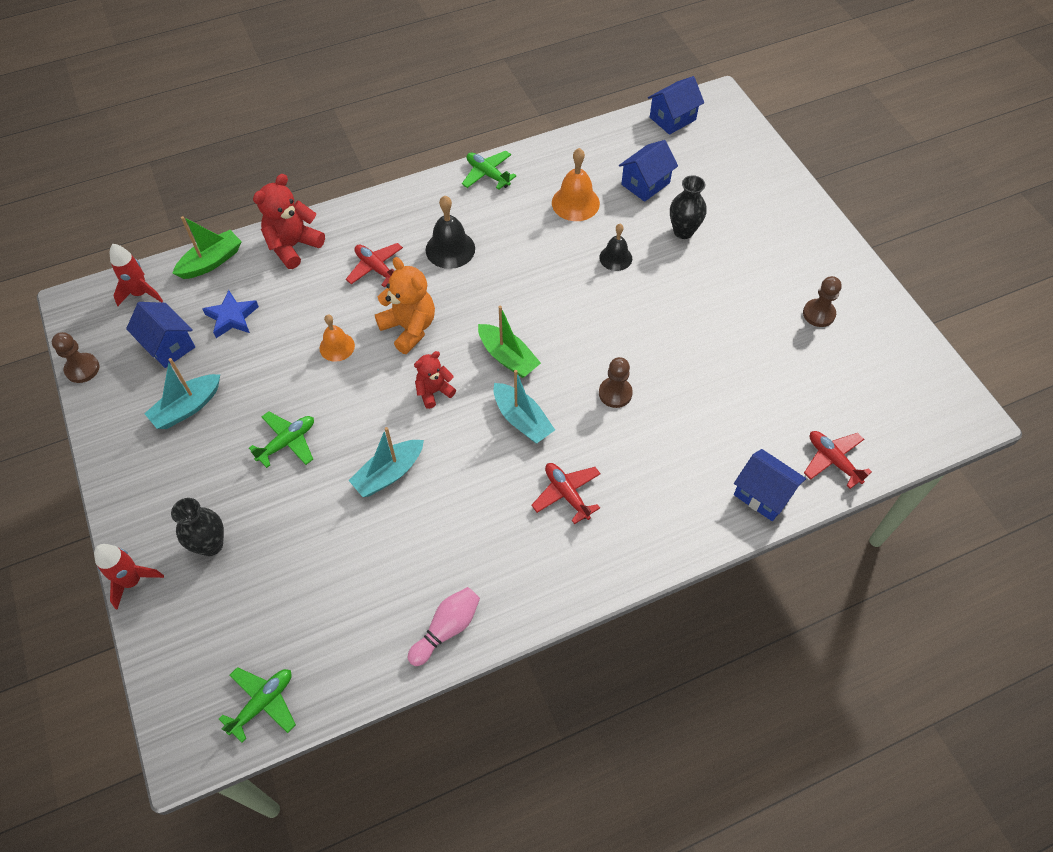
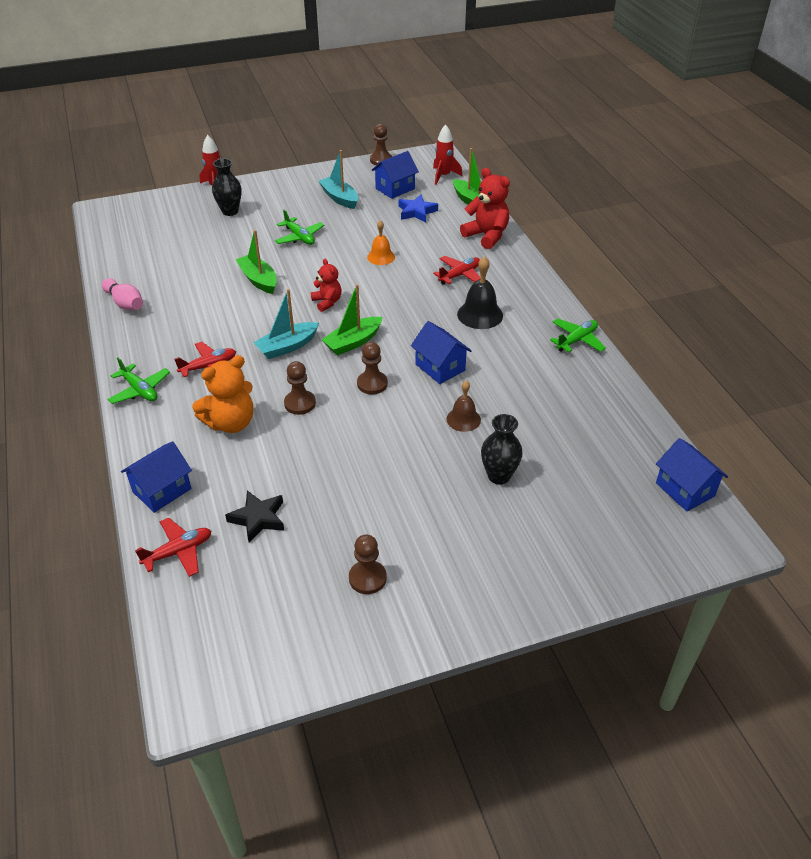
camera: 95 degrees right, 15 degrees down
green plane [219,667,296,743] -> green plane moved to [107,357,170,404]
turquoise boat [348,427,424,497] -> green boat [235,230,277,294]
orange teddy bear [375,257,435,354] -> orange teddy bear moved to [192,355,253,433]
orange bell [552,148,600,221] -> none
black bell [599,224,632,271] -> brown bell [446,381,481,432]
blue house [619,140,678,202] -> blue house moved to [411,321,472,384]
none -> black star [225,490,284,543]
none -> brown pawn [357,342,388,394]

